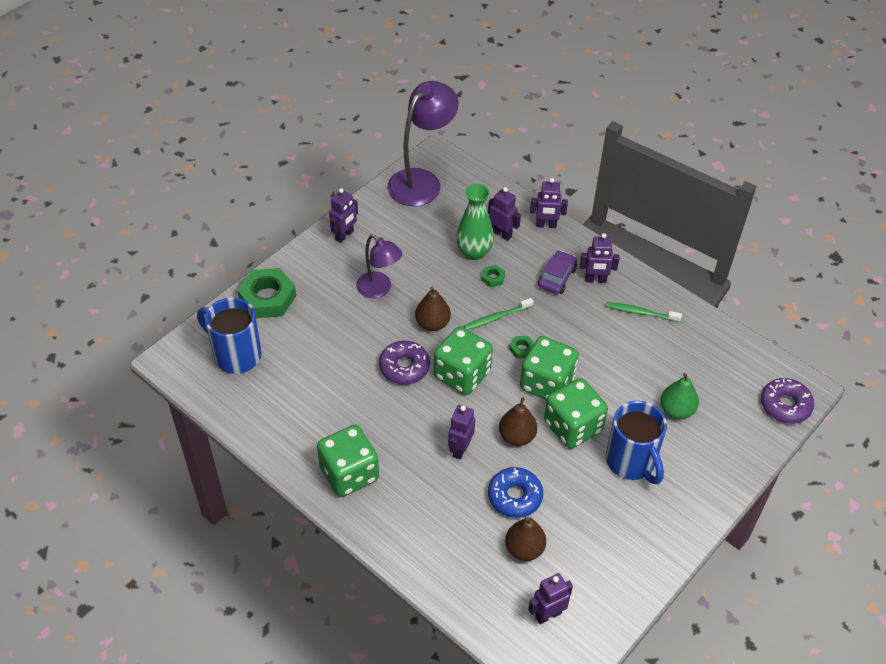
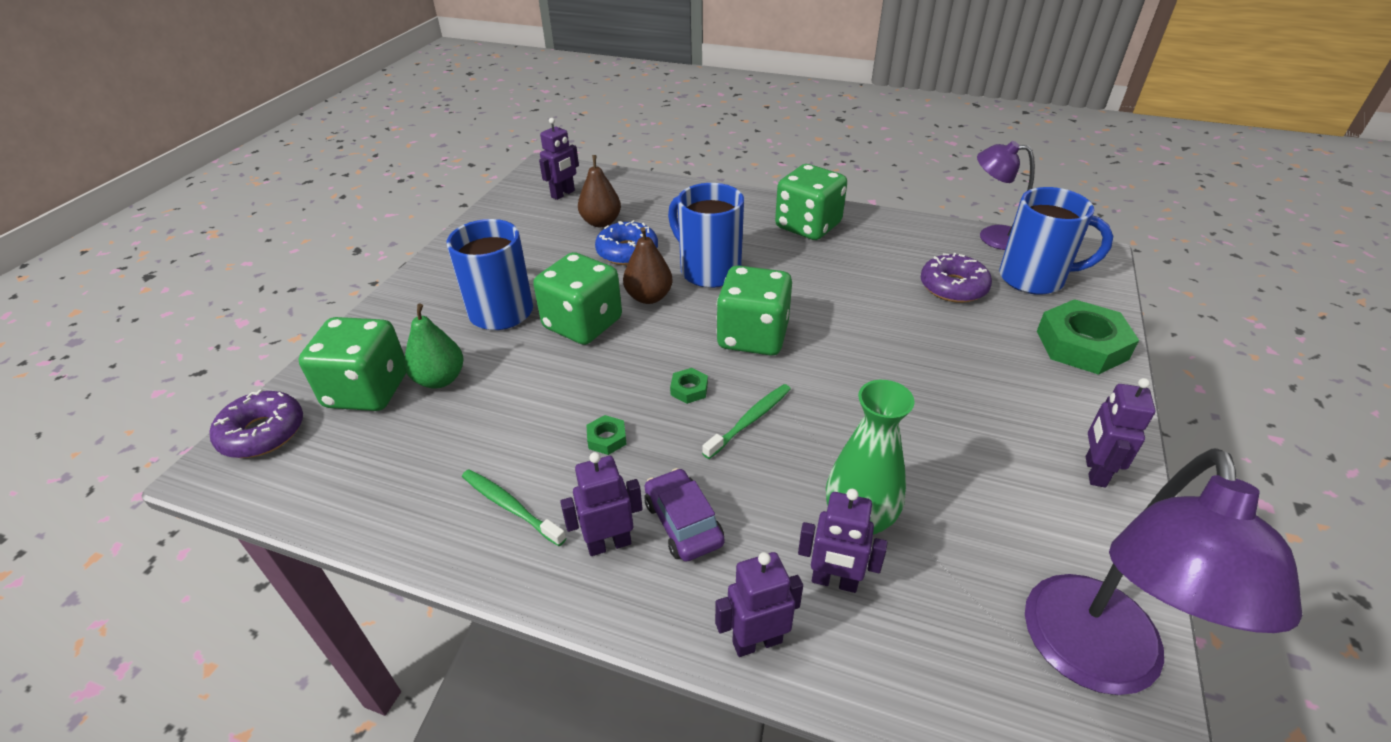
camera: 160 degrees right, 10 degrees down
purple lamp [356,234,402,298] -> purple lamp moved to [977,141,1035,250]
purple donut [379,341,430,385] -> purple donut moved to [921,253,992,303]
brown pear [415,287,451,331] -> none
purple robot [448,405,475,460] -> blue mug [668,183,744,288]
green nut [481,265,505,287] -> green nut moved to [586,415,627,455]
green dice [520,336,579,400] -> green dice moved to [299,317,406,411]
purple car [538,250,577,294] -> purple car turned 150 degrees clockwise [645,468,724,561]
green toothbrush [606,302,682,322] -> green toothbrush turned 135 degrees counterclockwise [462,470,566,546]

